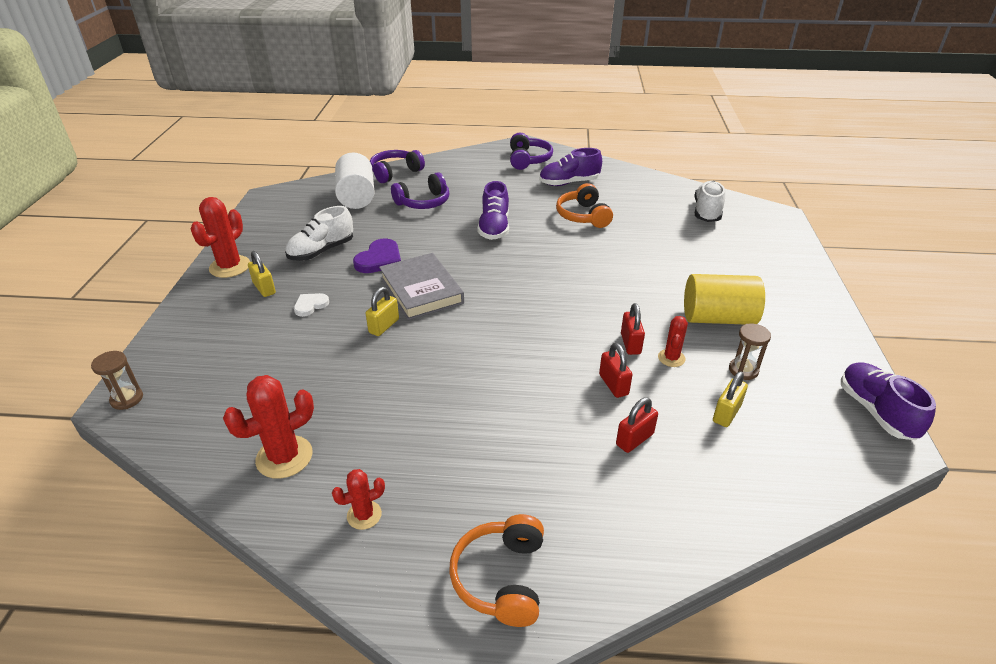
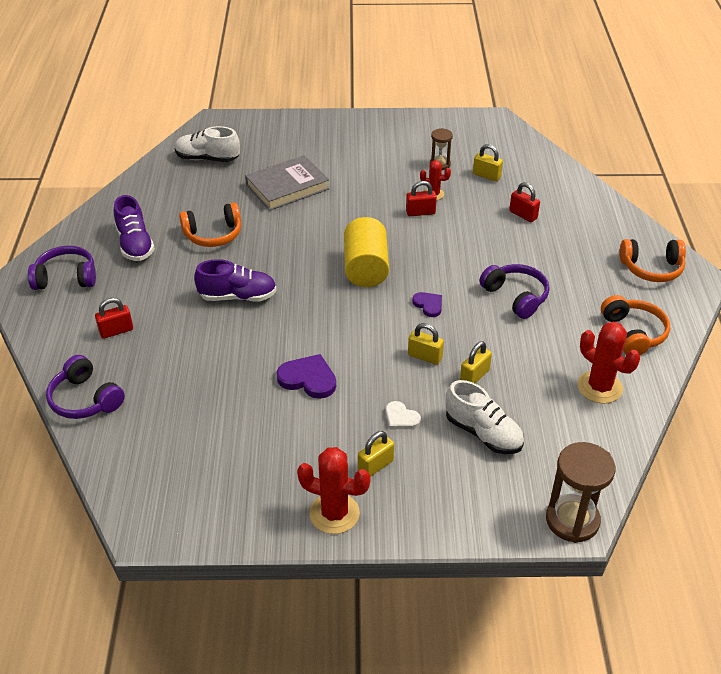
camera: 95 degrees left, 5 degrees up
brown hourglass [91,351,143,410] -> brown hourglass [546,442,615,543], size x1.77
white shoe [285,206,353,261] -> white shoe moved to [446,380,524,454]
red cactus [332,469,385,530] -> orange headphones [601,295,670,355]
white cylinder [335,152,375,209] -> none
grey book [379,253,464,320] -> grey book moved to [245,155,329,211]
purple headphones [391,172,450,209] -> purple headphones moved to [479,264,550,319]
red padlock [599,343,633,398] -> red padlock moved to [95,298,133,339]
yellow cylinder [684,274,765,324] -> yellow cylinder moved to [344,217,389,287]
purple shoe [841,362,936,440] -> none
none -> purple heart [412,292,442,317]
none -> yellow padlock [460,341,492,383]

